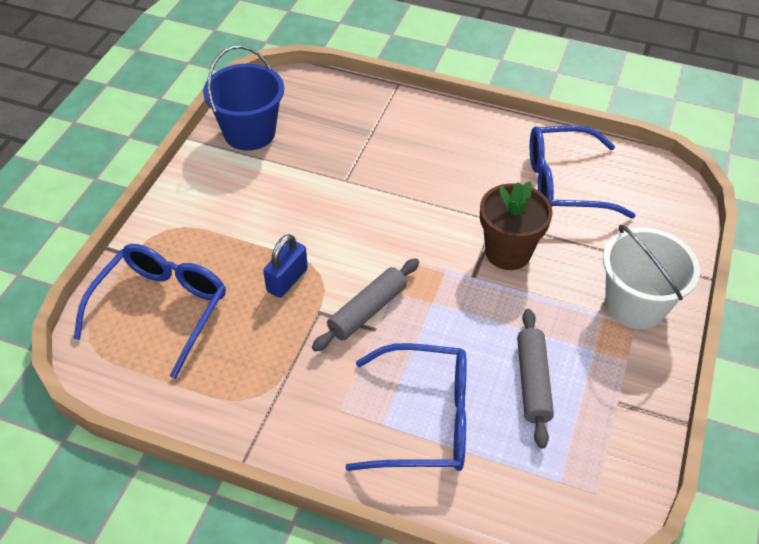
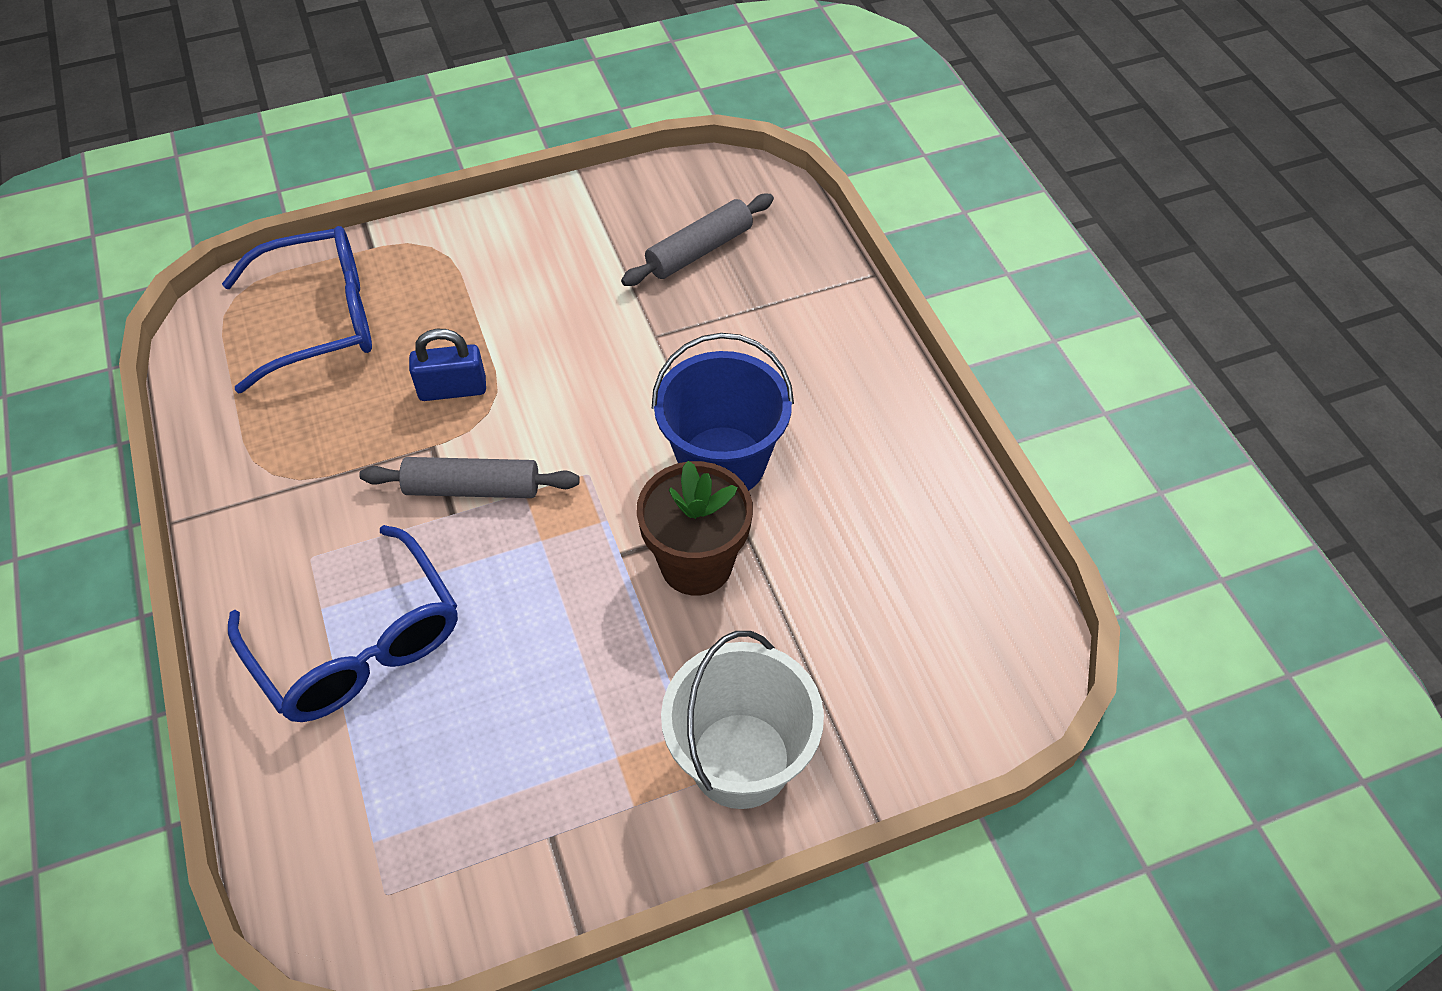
camera: 50 degrees right, 5 degrees up
blue bucket [203,45,284,150] -> blue bucket moved to [652,333,794,491]
grey rolling pin [517,309,554,448] -> grey rolling pin moved to [621,194,774,286]
blue glasses [530,125,636,219] -> none

